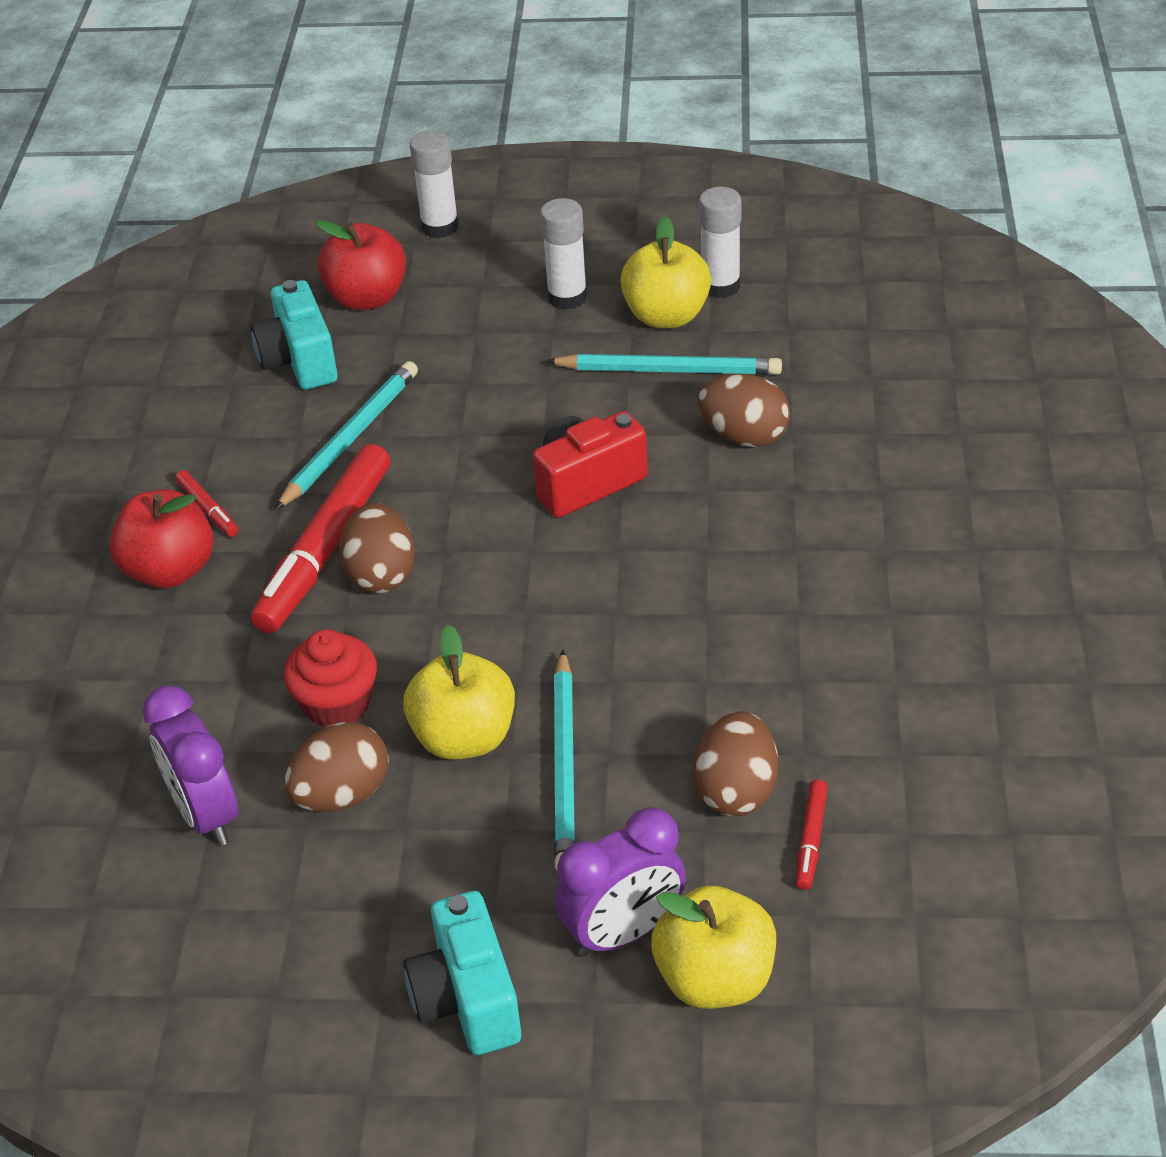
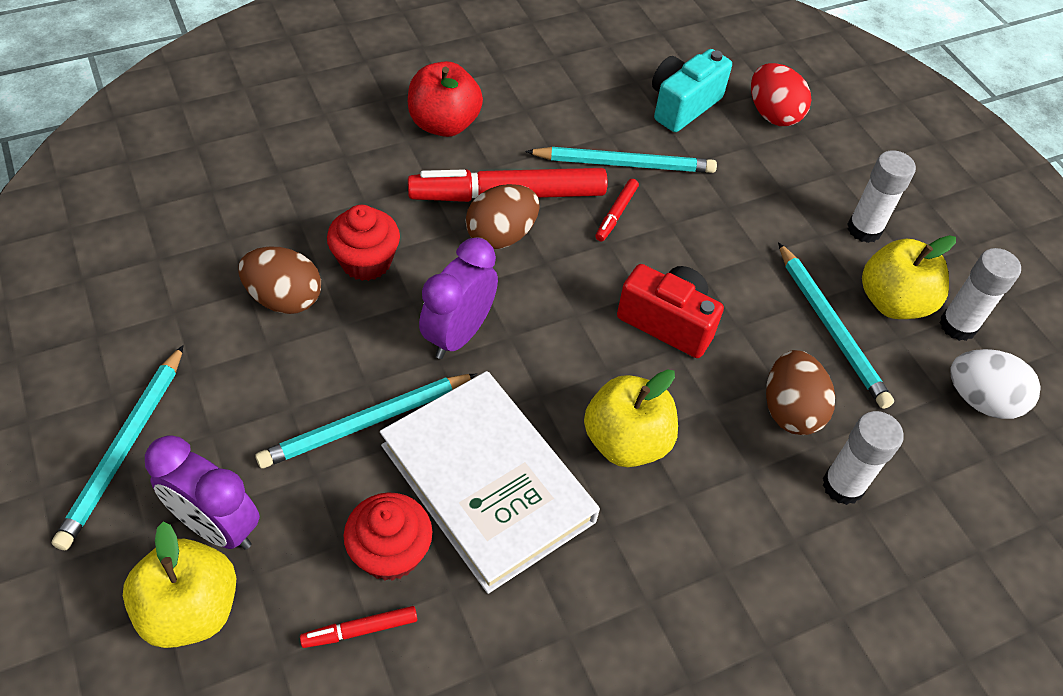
camera: 55 degrees right, 10 degrees up
purple clock [143,685,238,846] -> purple clock moved to [419,238,498,359]
red marker [175,470,238,537] -> red marker moved to [595,179,639,242]
red apple [316,220,406,310] -> red egg [751,63,812,126]
yellow apple [403,625,515,760] -> yellow apple moved to [584,369,678,467]
turquoise camera [404,891,521,1055] -> turquoise pencil [52,345,184,550]
white glue stick [410,130,459,238] -> white glue stick moved to [822,411,904,505]
brown egg [693,711,778,817] -> red cupcake [343,492,432,581]
none -> white book [380,371,600,594]
none -> white egg [950,349,1041,419]

